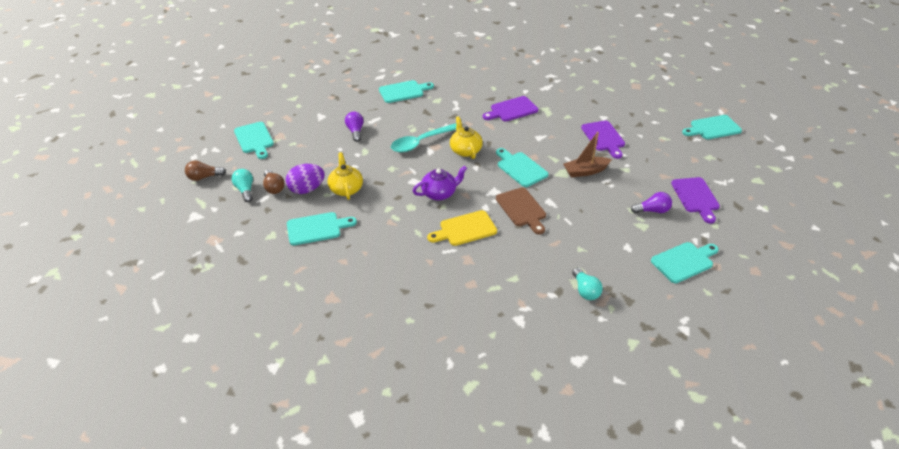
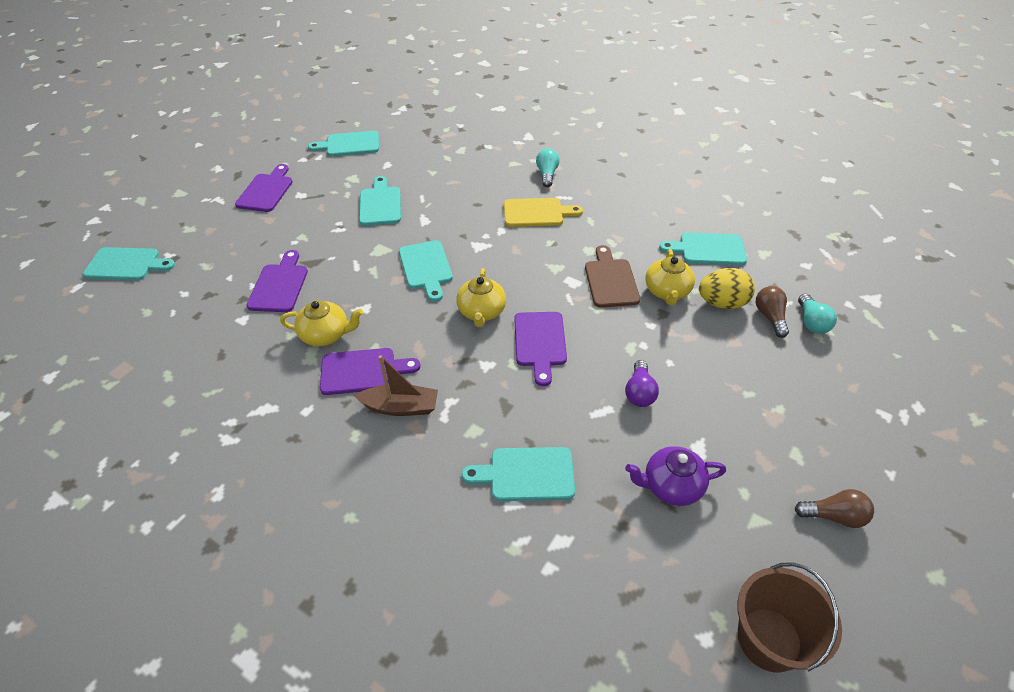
camera: 160 degrees left, 5 degrees up
brown light bulb [185,161,226,181] -> brown light bulb moved to [795,489,874,528]
turquoise cutting board [234,122,274,159] -> turquoise cutting board moved to [359,176,401,226]
purple egg [286,164,325,194] -> yellow egg [699,268,755,309]
turquoise spoon [391,123,456,152] -> purple cutting board [514,312,567,386]
purple teapot [413,166,467,201] -> purple teapot moved to [625,446,726,506]
brown cutting board [496,187,546,234] -> brown cutting board moved to [585,245,640,308]
brown boat [563,132,612,177] -> brown boat moved to [355,355,438,416]
turquoise light bulb [572,267,603,300] -> turquoise light bulb moved to [536,148,560,187]
purple light bulb [631,192,672,214] -> none
none -> yellow teapot [280,300,363,346]
none -> brown bucket [737,562,842,672]

